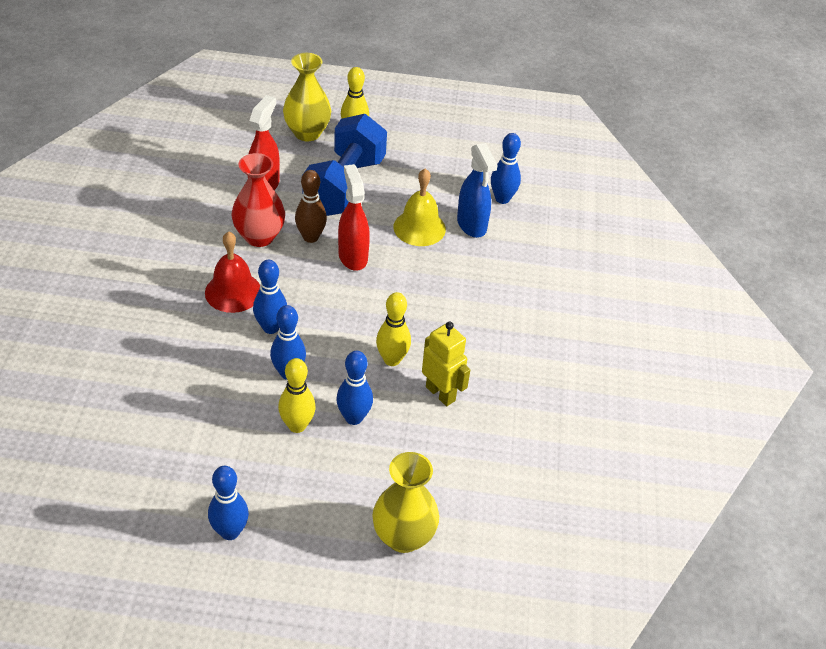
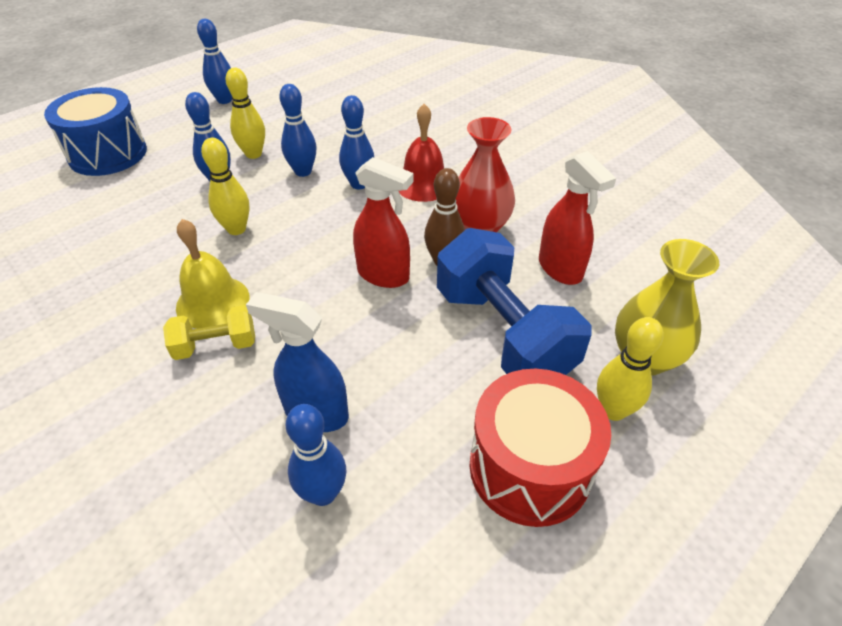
camera: 135 degrees right, 0 degrees up
yellow vase [373,452,439,553] -> blue drum [44,87,147,176]
yellow bell [393,168,446,246] -> yellow bell moved to [176,219,250,329]
yellow robot [422,322,470,406] -> none
none -> yellow dumbbell [163,305,255,360]
none -> red drum [469,369,611,527]

